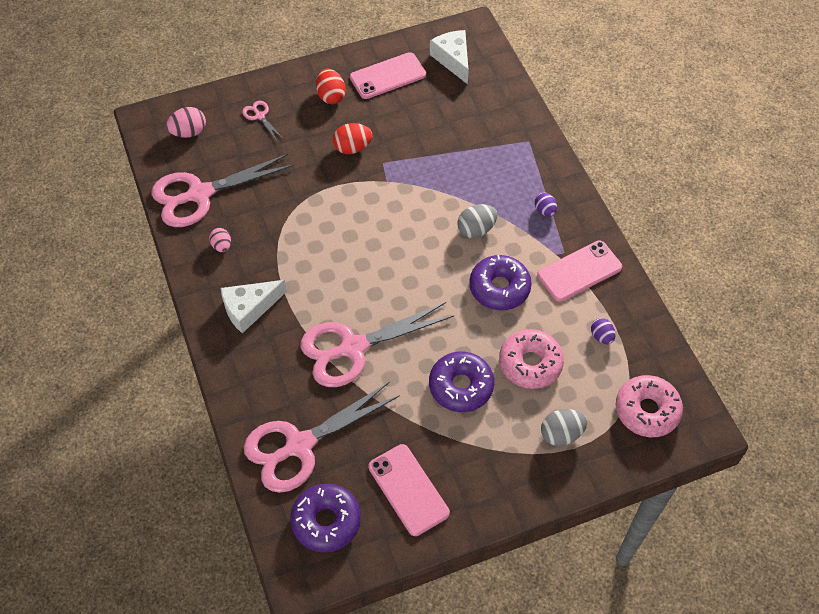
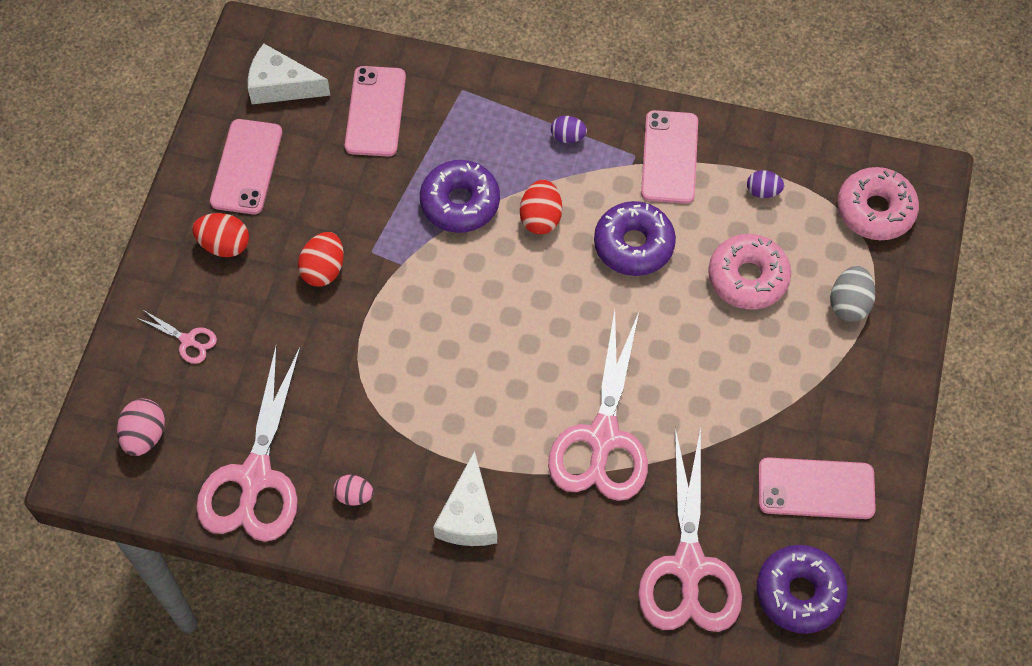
camera: 55 degrees left, 5 degrees up
pink scissors [242,101,282,141] -> pink scissors turned 150 degrees counterclockwise [137,309,217,364]
purple donut [429,351,494,412] -> purple donut moved to [420,160,500,233]
grey egg [457,204,497,238] -> red egg [520,180,562,234]
none -> pink phone [345,66,406,157]

